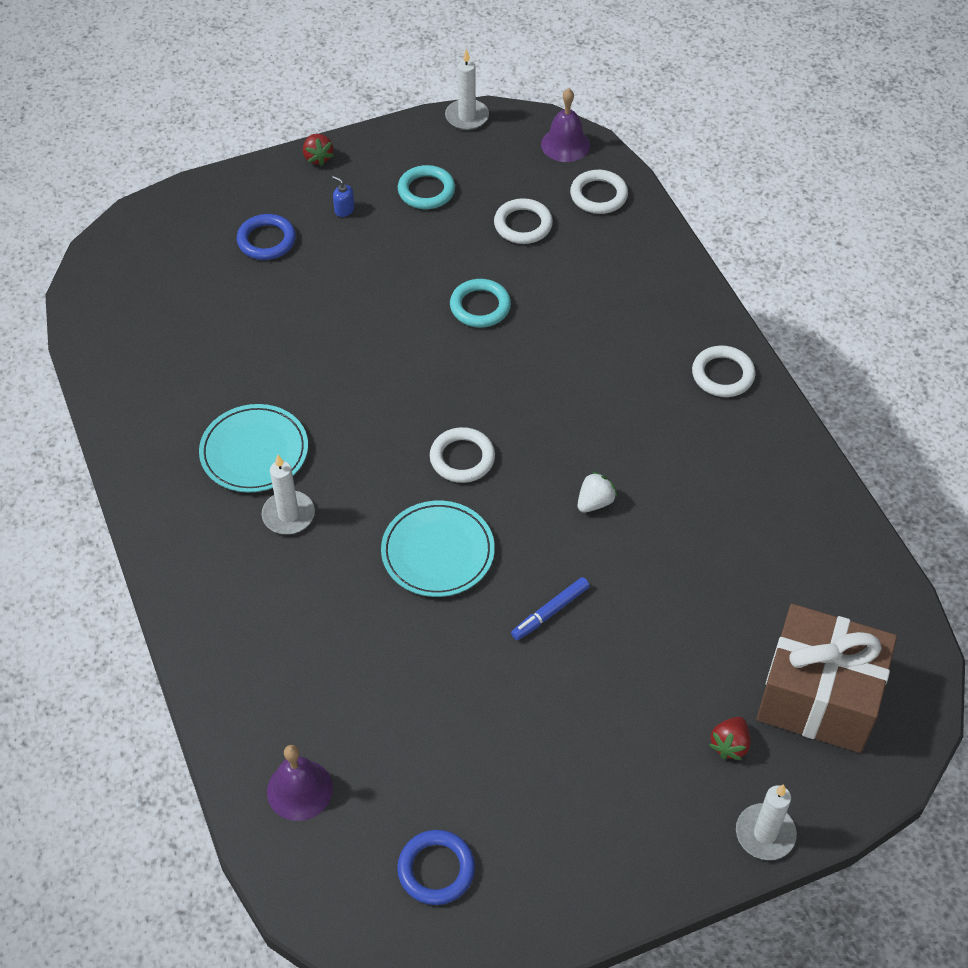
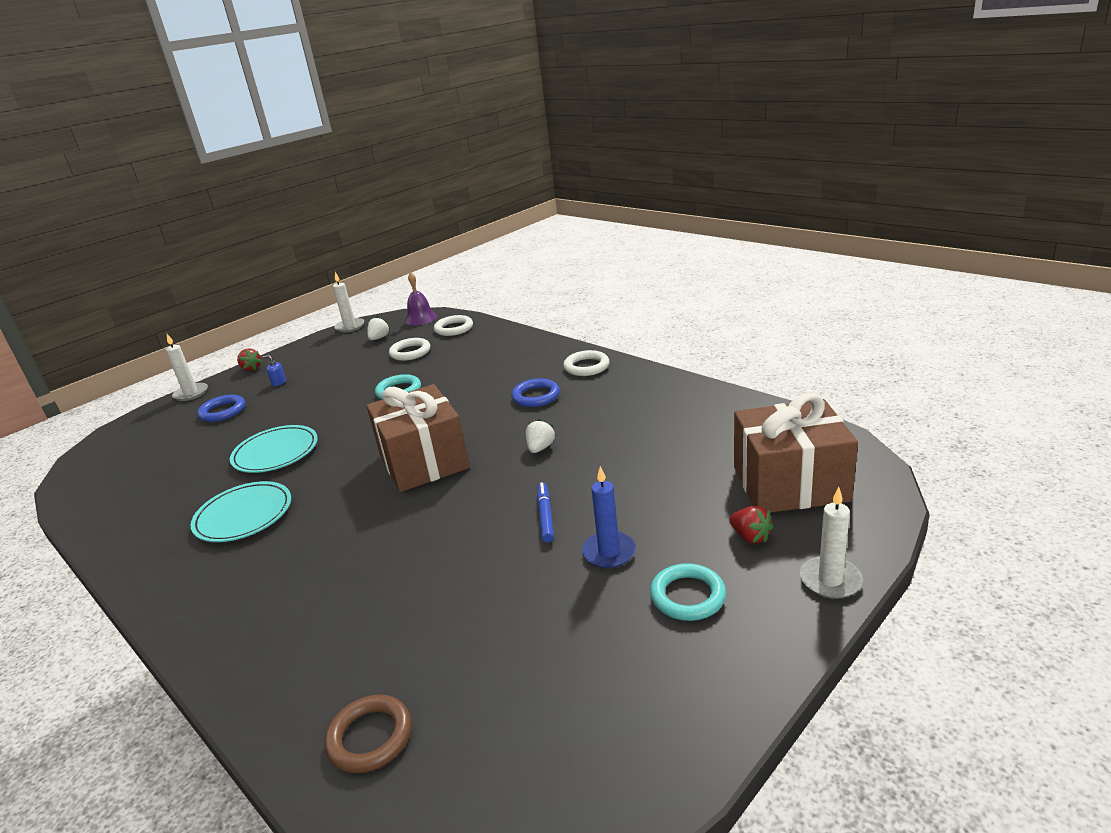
camera: 20 degrees left, 25 degrees down
white candle [262,455,315,534] -> white candle moved to [166,334,208,401]
purple bell [267,745,333,821] -> brown ring [324,695,411,773]
turquoise plate [381,501,495,597] -> turquoise plate moved to [230,425,318,473]
blue ring [397,830,475,905] -> blue ring moved to [511,378,560,407]
turquoise ring [398,165,455,209] -> turquoise ring moved to [650,563,726,621]
white ring [430,427,495,483] -> brown gift [366,384,470,492]
blue marker [511,577,590,640] -> blue marker turned 150 degrees clockwise [537,482,554,542]
red strawberry [709,717,751,760] -> red strawberry turned 45 degrees counterclockwise [729,506,773,544]
none -> white strawberry [367,316,390,340]
none -> blue candle [582,466,636,568]

